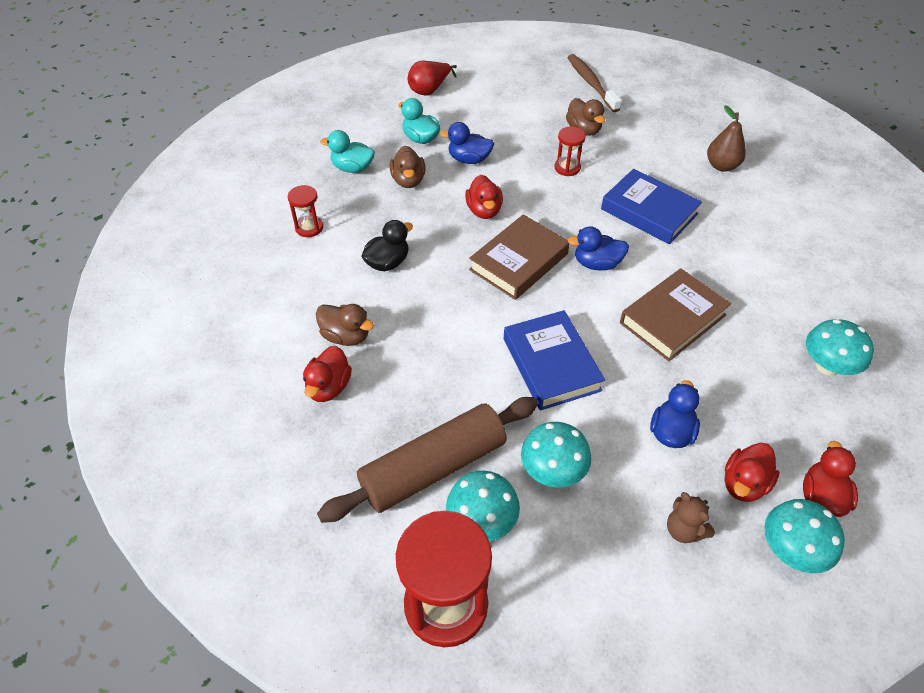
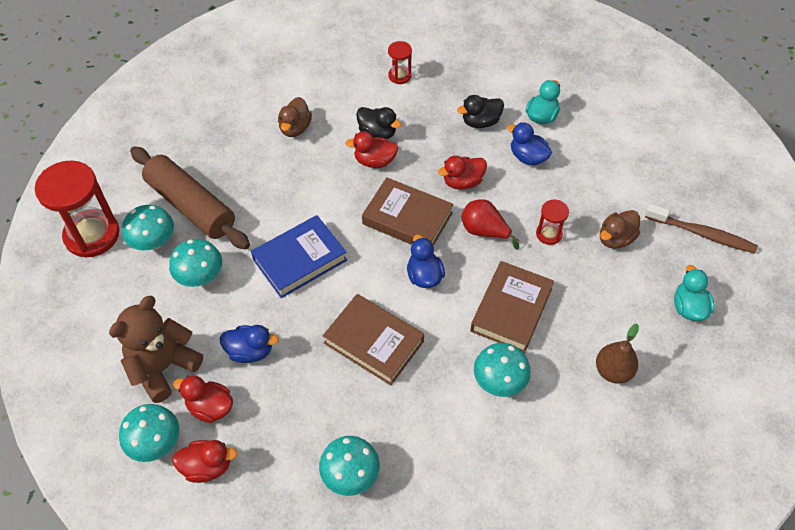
camera: 75 degrees right, 5 degrees up
red duck [303,345,352,402] -> red duck moved to [345,131,398,168]
turquoise duck [320,130,375,173] -> turquoise duck moved to [674,265,715,321]
brown duck [390,146,425,188] -> black duck [457,95,504,128]
red pear [408,61,457,95] -> red pear moved to [461,199,519,250]
blue duck [440,122,494,164] -> blue duck turned 45 degrees counterclockwise [507,122,552,166]
brown toothbrush [567,54,622,112] -> brown toothbrush turned 60 degrees clockwise [645,204,758,253]
blue book [601,169,702,244] -> brown book [470,261,554,353]
brown teddy bear [667,492,715,543] -> brown teddy bear [109,296,203,403], size x2.00
none -> turquoise mushroom [474,343,531,397]

